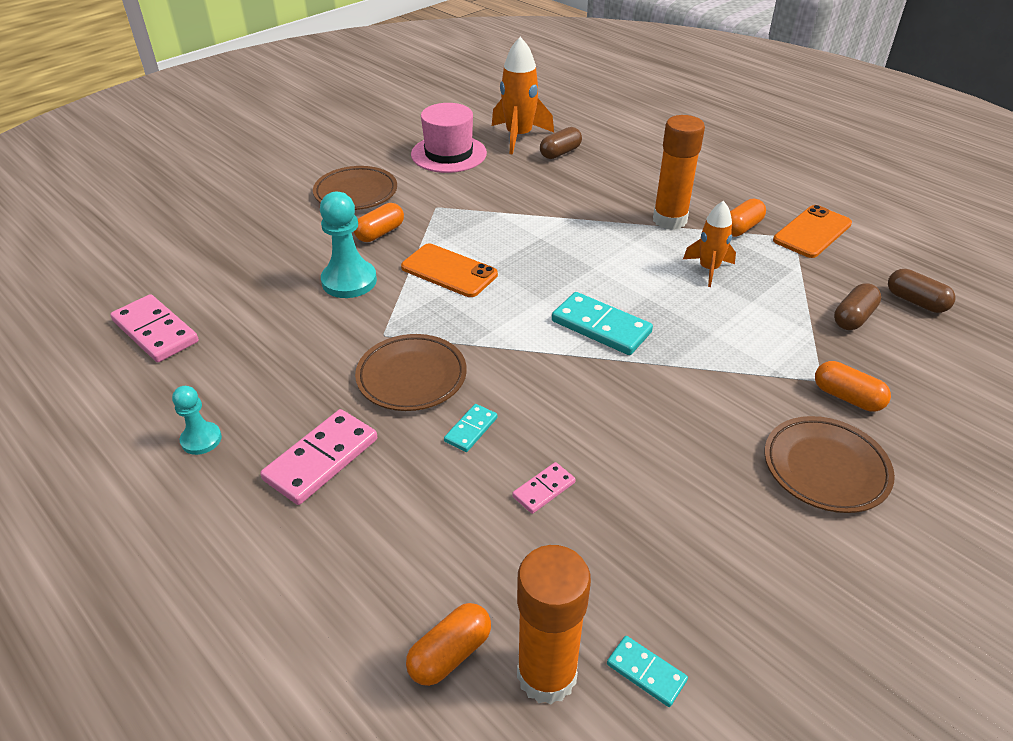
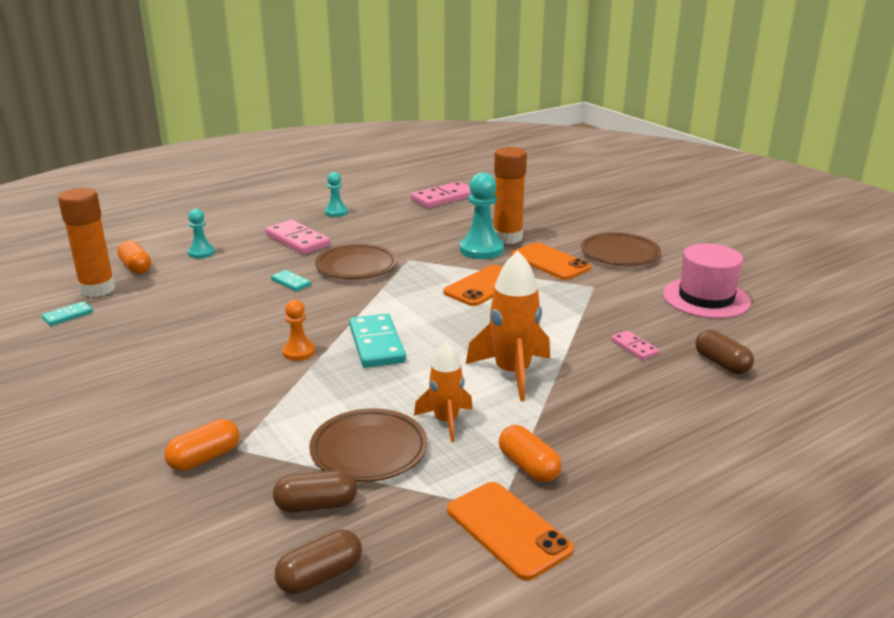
camera: 100 degrees right, 15 degrees down
orange capsule [354,203,404,242] -> orange phone [511,242,591,280]
orange rocket [492,37,554,155] -> orange rocket moved to [466,251,550,401]
pink domino [512,462,576,514] -> pink domino moved to [611,330,659,360]
turquoise domino [552,292,653,355] -> turquoise domino turned 60 degrees counterclockwise [349,313,406,368]
orange glue stick [653,115,705,230] -> orange glue stick moved to [493,147,527,244]
brown plate [765,416,895,513] -> brown plate moved to [309,408,427,482]
brown capsule [834,283,881,330] -> brown capsule turned 60 degrees counterclockwise [273,470,357,512]
none -> turquoise pawn [188,209,215,259]
none -> orange pawn [282,300,315,361]

